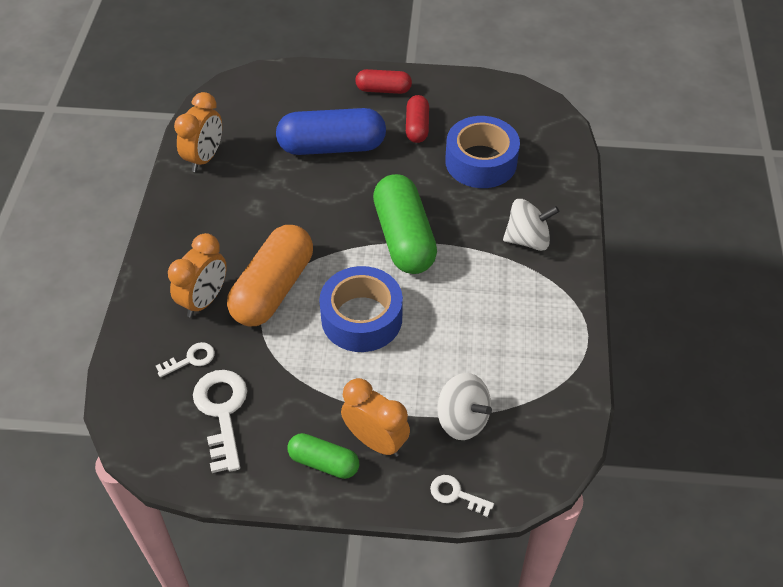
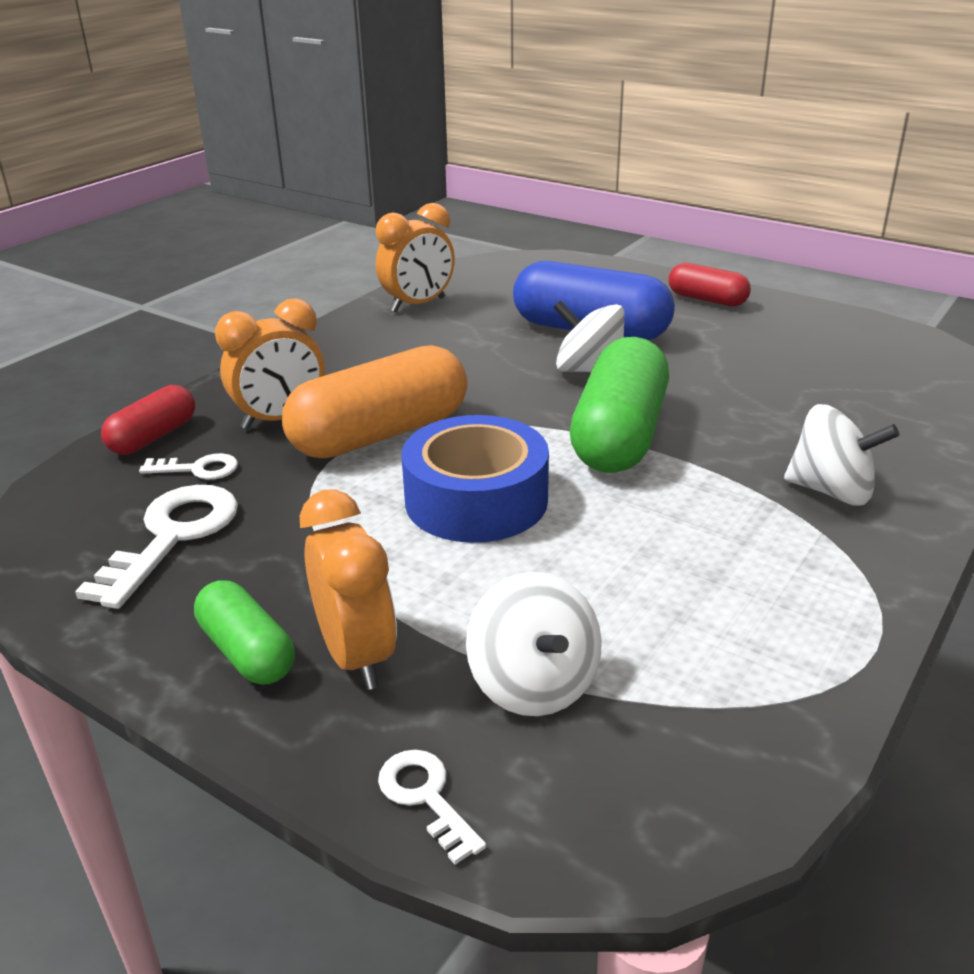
camera: 30 degrees right, 20 degrees down
red capsule [406,95,429,143] -> red capsule moved to [101,385,195,455]
blue tape [445,116,520,188] -> none
none -> white spinning top [553,300,625,372]

